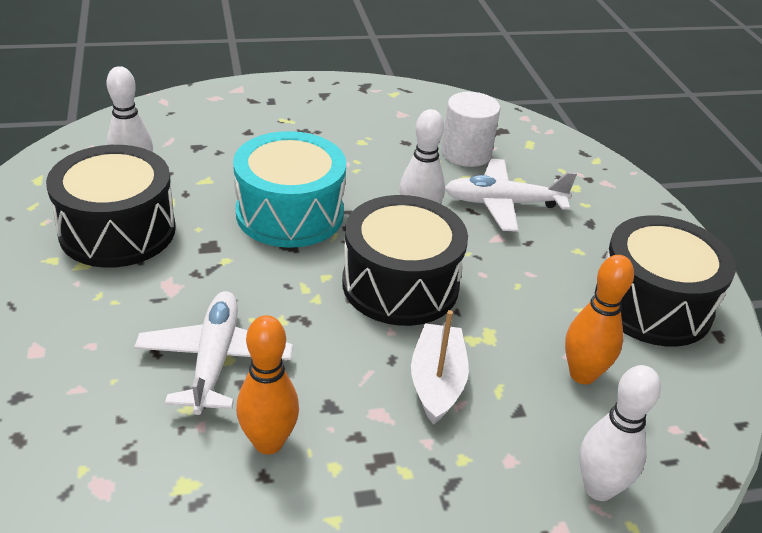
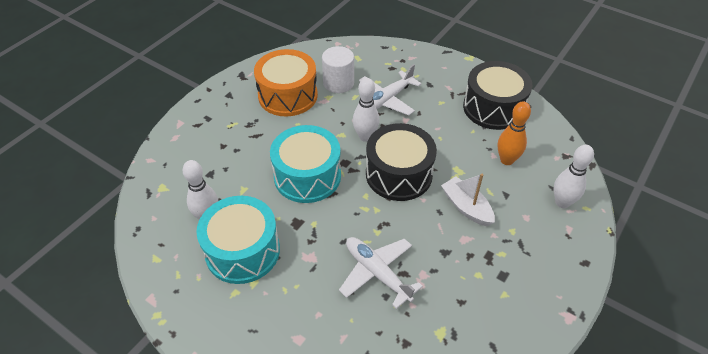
camera: 40 degrees left, 10 degrees up
black drum [46,145,176,268] -> turquoise drum [196,196,280,284]
orange bowling pin [236,315,299,455] -> none
none -> orange drum [254,49,318,116]

